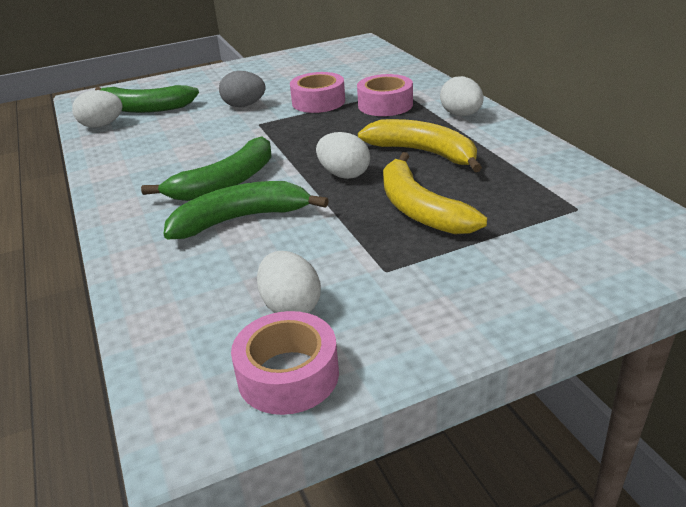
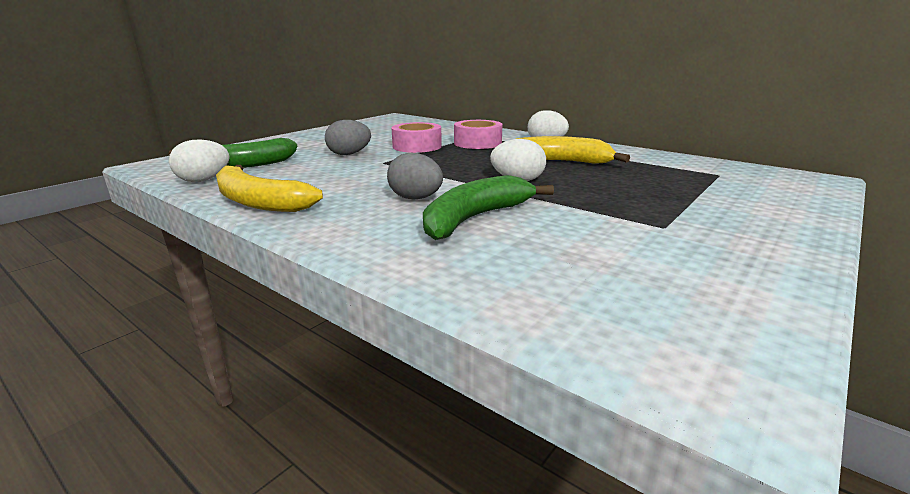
camera: 30 degrees left, 10 degrees down
green banana [141,137,271,201] -> grey egg [387,153,443,200]
pink tape [231,311,339,415] -> none
white egg [257,251,321,313] -> none
yellow banana [383,152,487,235] -> yellow banana moved to [216,165,323,212]

